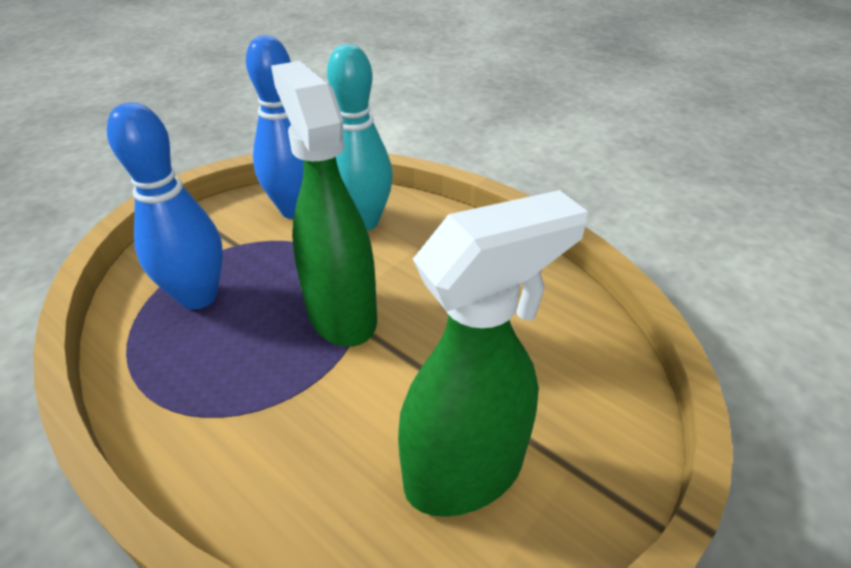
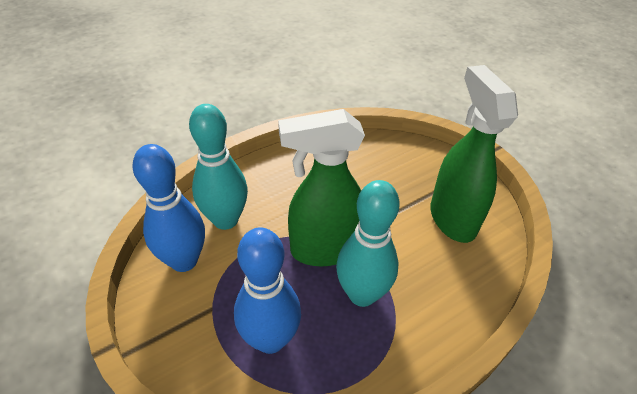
camera: 75 degrees left, 5 degrees up
none -> turquoise bowling pin [336,180,400,307]

